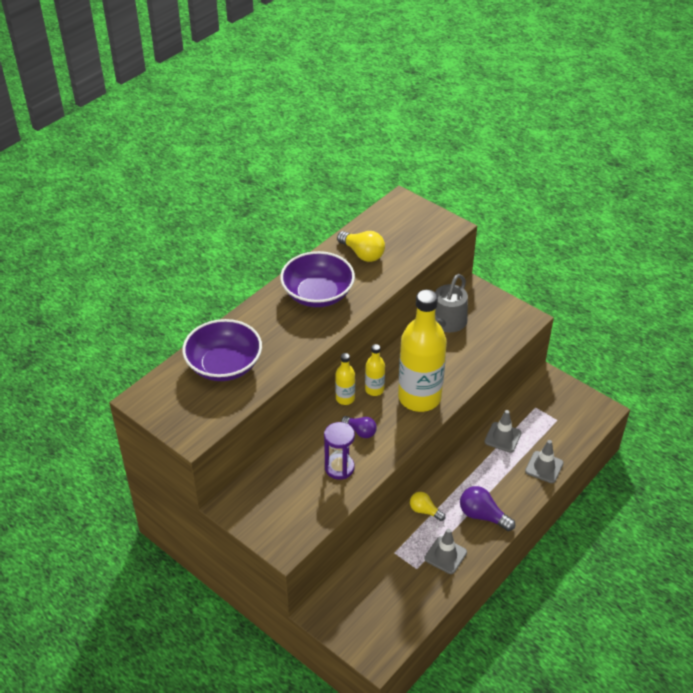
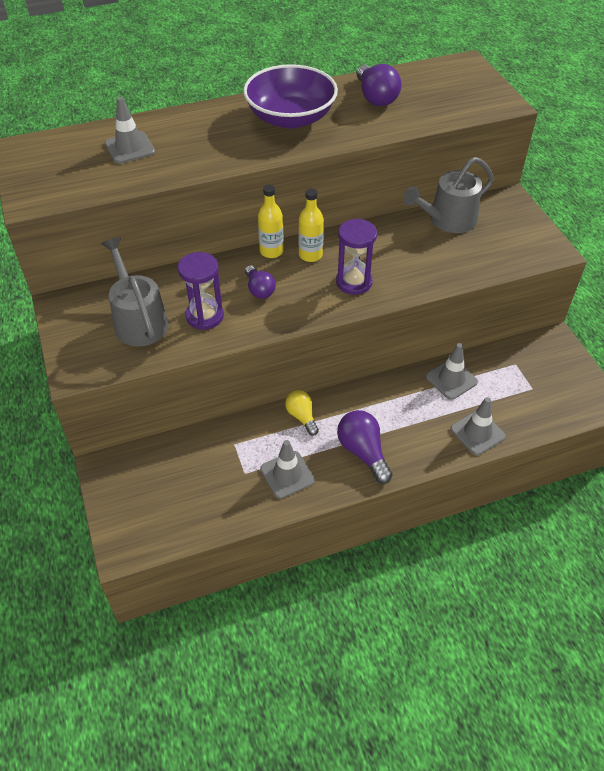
camera: 30 degrees right, 5 degrees up
purple bowl [182,319,262,381] -> grey traffic cone [105,97,155,164]
yellow light bulb [337,231,385,262] -> purple light bulb [356,64,401,106]
yellow bottle [398,289,447,412] -> purple hourglass [336,219,377,295]
none -> grey watering can [101,237,169,346]

